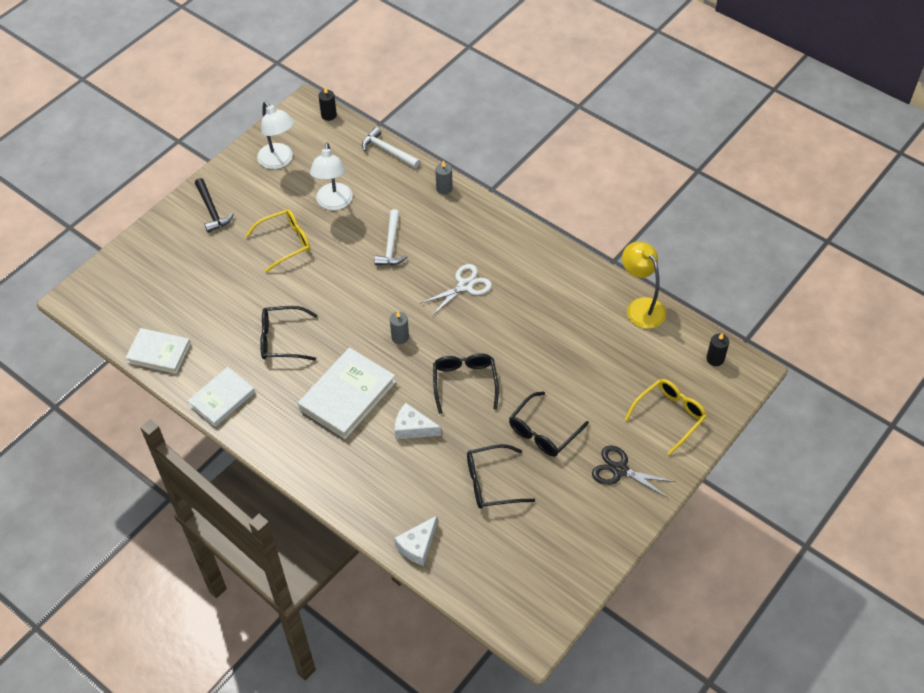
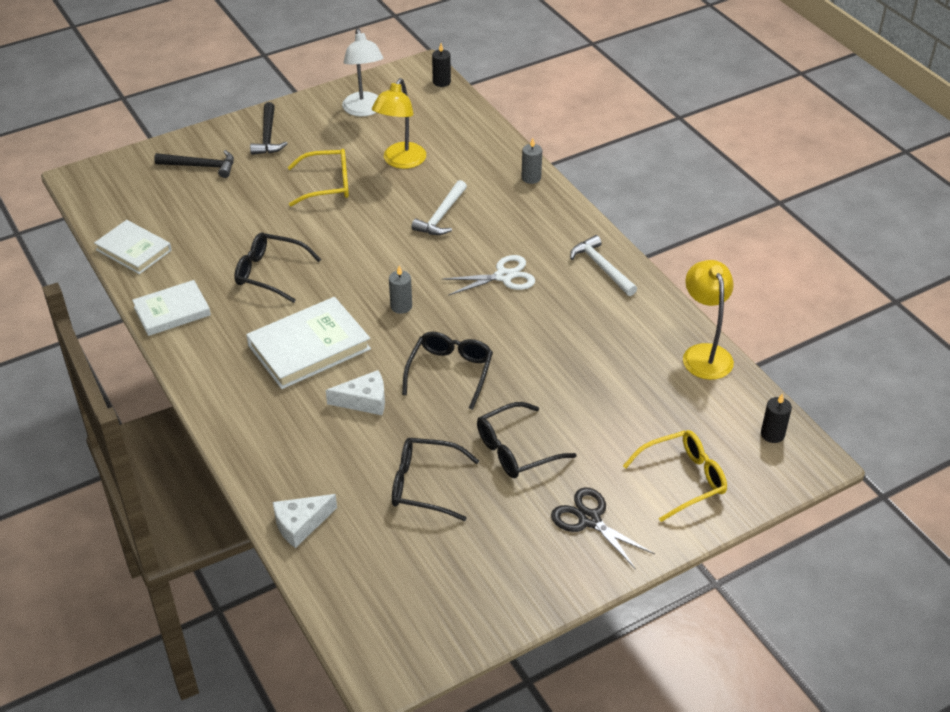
camera: 20 degrees right, 10 degrees down
white lamp [310,143,353,210] -> yellow lamp [372,78,426,169]
white hammer [362,127,420,168] -> white hammer moved to [570,235,637,296]
white cheese [395,403,441,439] -> white cheese turned 135 degrees clockwise [326,370,385,415]
none -> black hammer [154,150,234,178]

